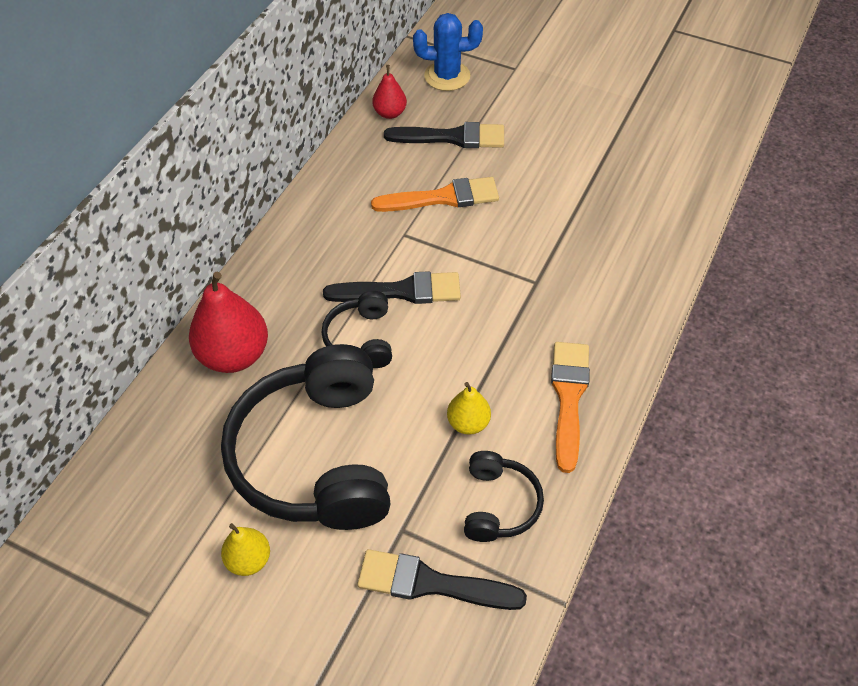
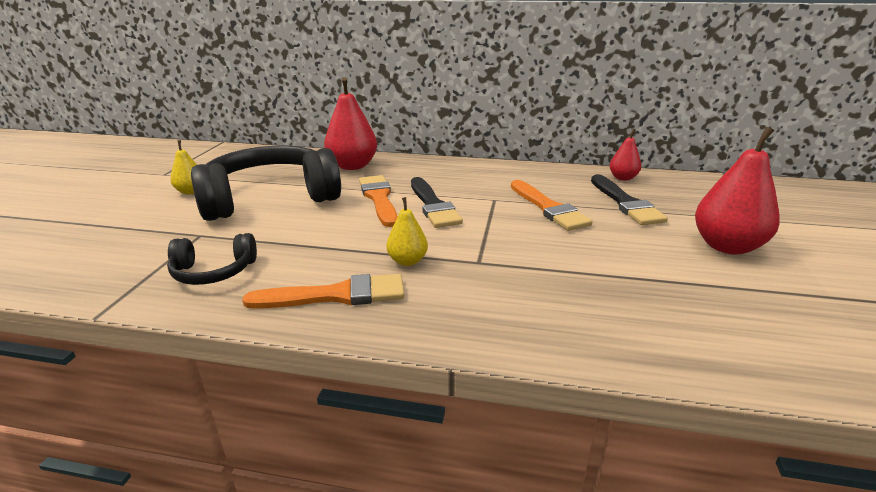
camera: 75 degrees right, 25 degrees down
black headphones [322,291,392,368] -> orange brush [359,175,398,227]
black brush [357,549,527,610] -> none
blue cactus [413,13,483,91] -> none
yellow pear [447,382,491,435] -> yellow pear moved to [386,197,428,266]
none -> red pear [695,127,780,255]

